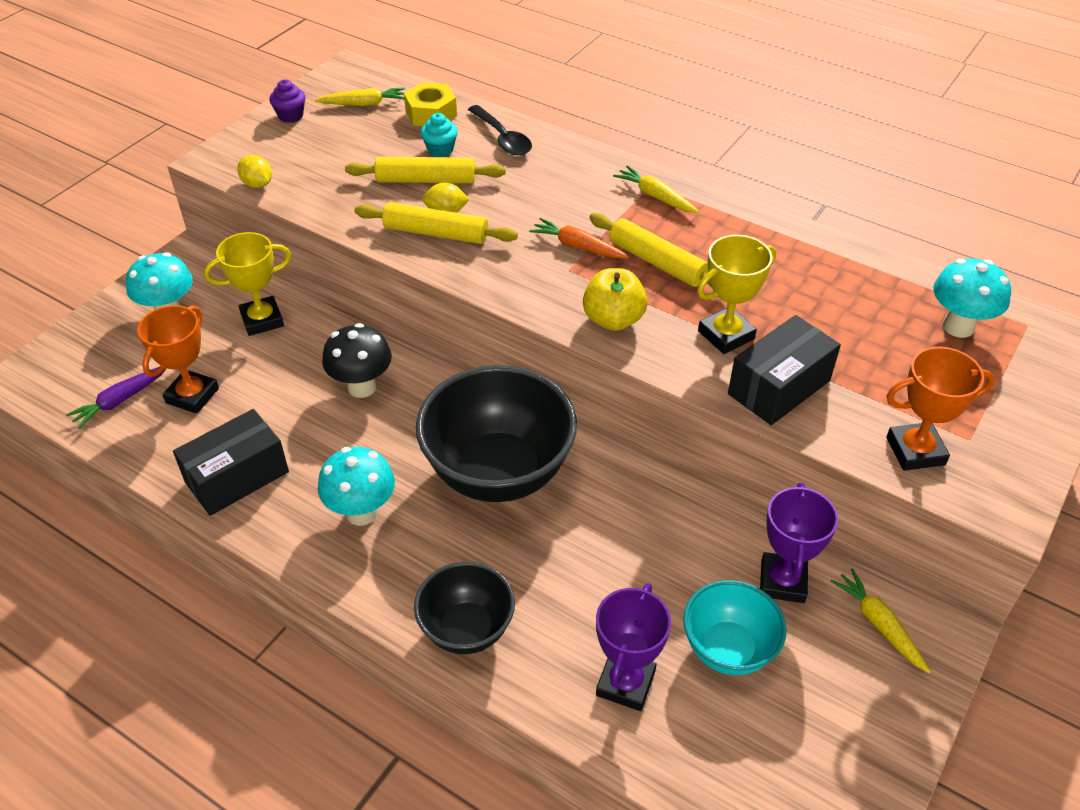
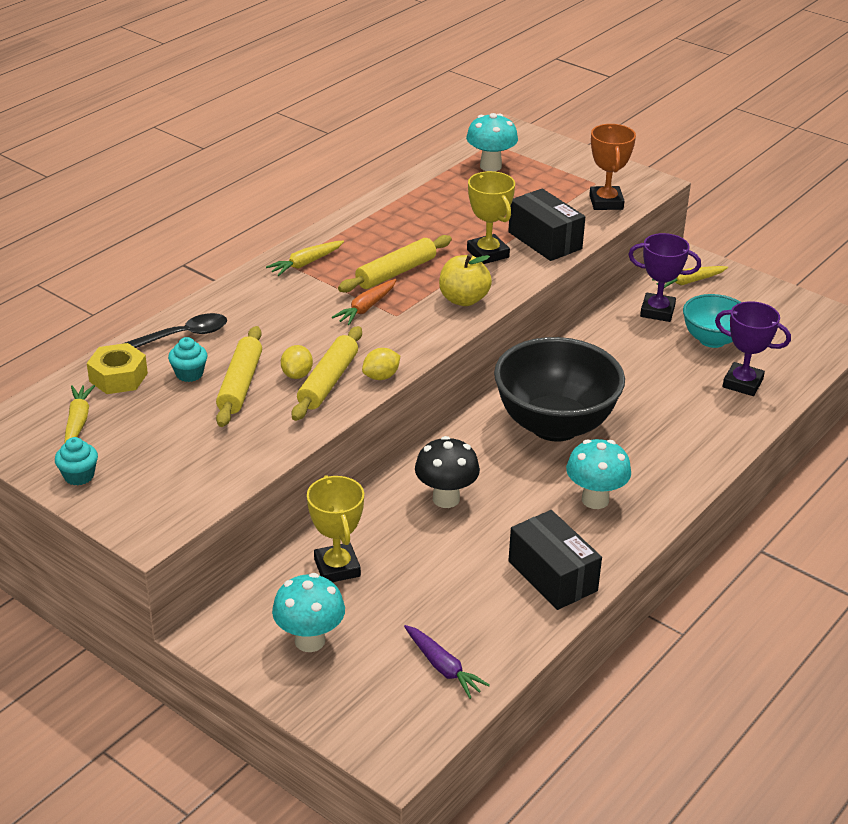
camera: 85 degrees left, 10 degrees down
orange trophy [137,305,219,414] -> none
yellow lemon [237,155,272,188] -> yellow lemon moved to [362,348,400,380]
purple cupcake [269,79,306,123] -> turquoise cupcake [55,437,98,485]
black bowl [414,561,515,654] -> none

